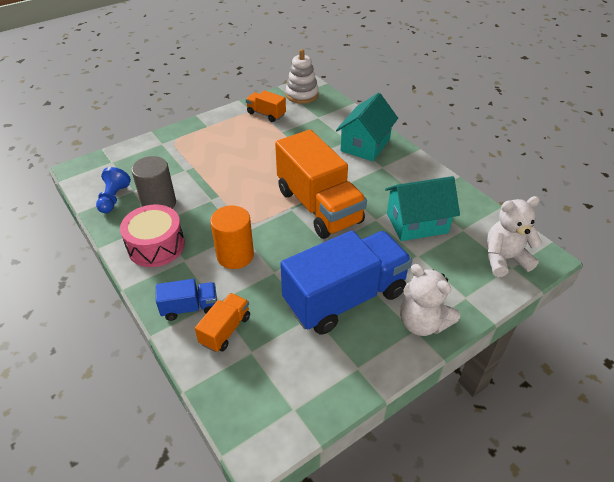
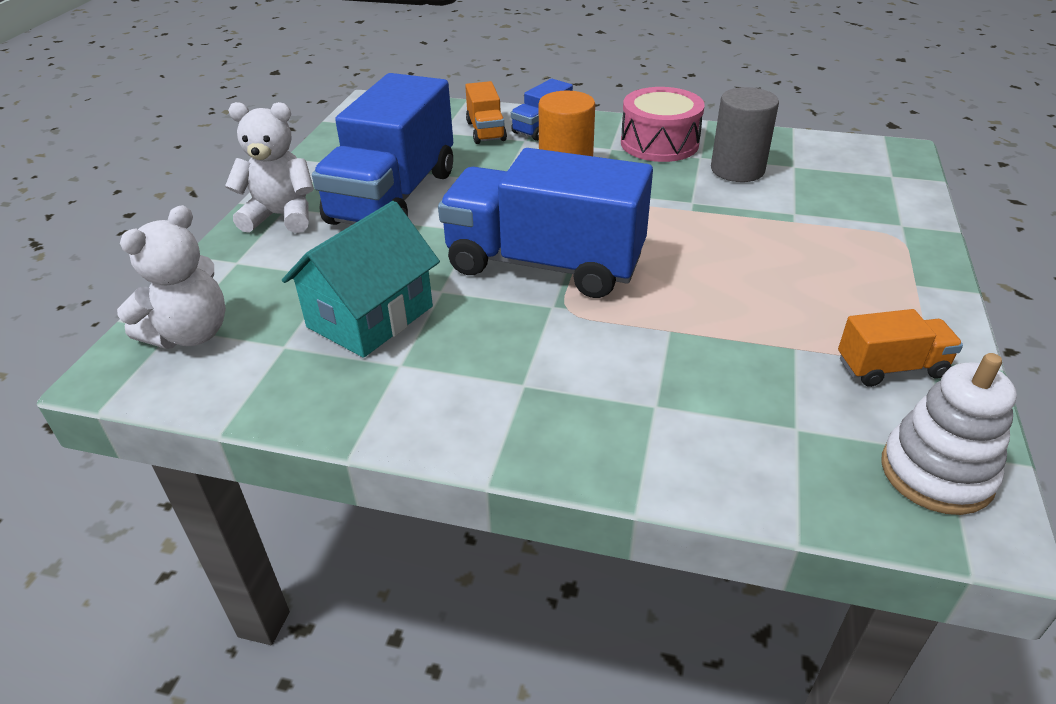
camera: 140 degrees right, 5 degrees down
blue pawn [96,167,131,213] -> none
orange truck [275,130,367,239] -> blue truck [438,148,653,298]
turquoise house [336,93,398,161] -> none

